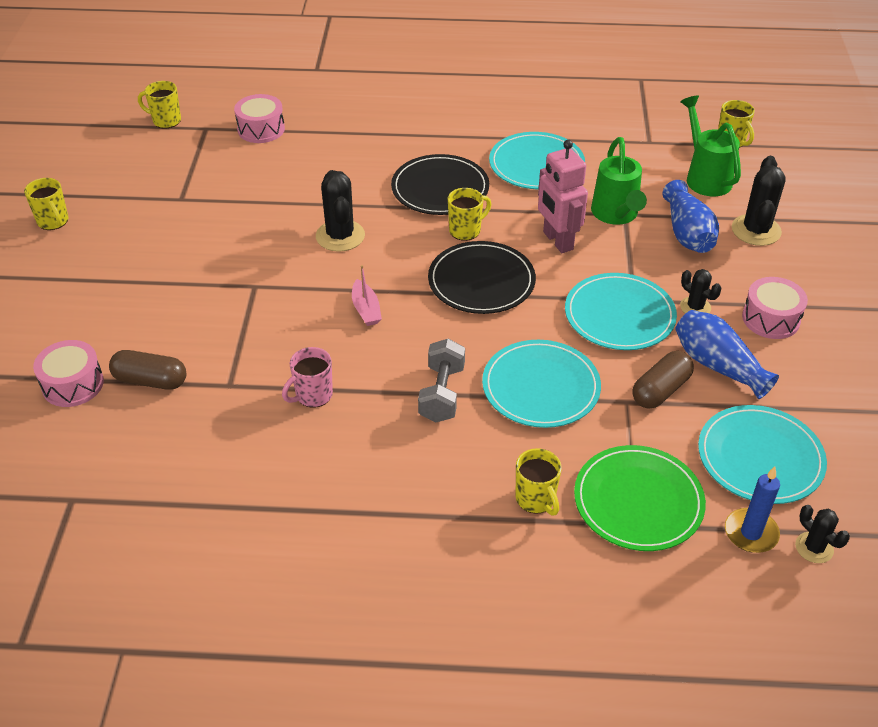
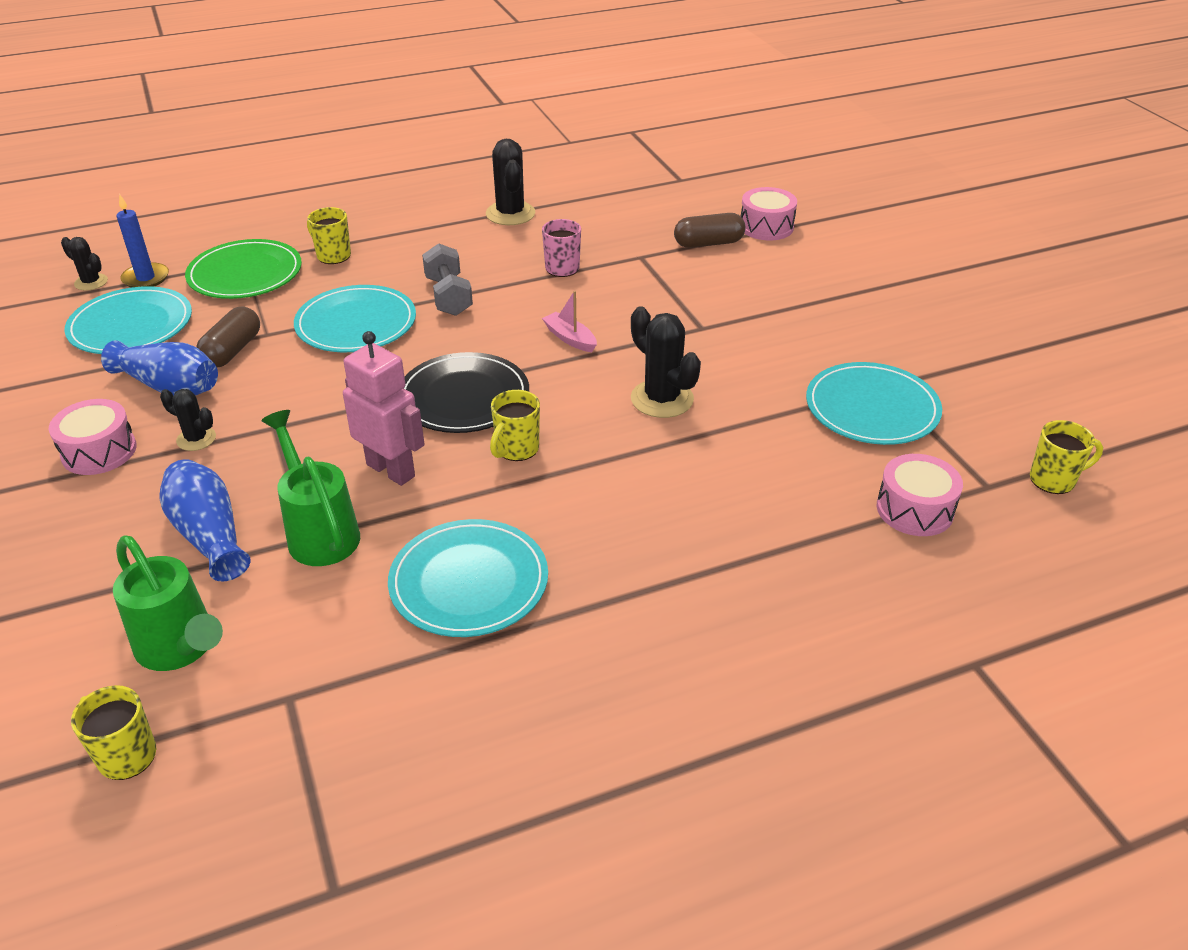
camera: 155 degrees right, 5 degrees down
yellow mug [24,178,68,230] -> none
black plate [391,154,489,215] -> none
turquoise plate [565,273,677,350] -> turquoise plate moved to [806,362,942,445]
black cactus [732,156,786,246] -> black cactus moved to [486,139,535,225]

